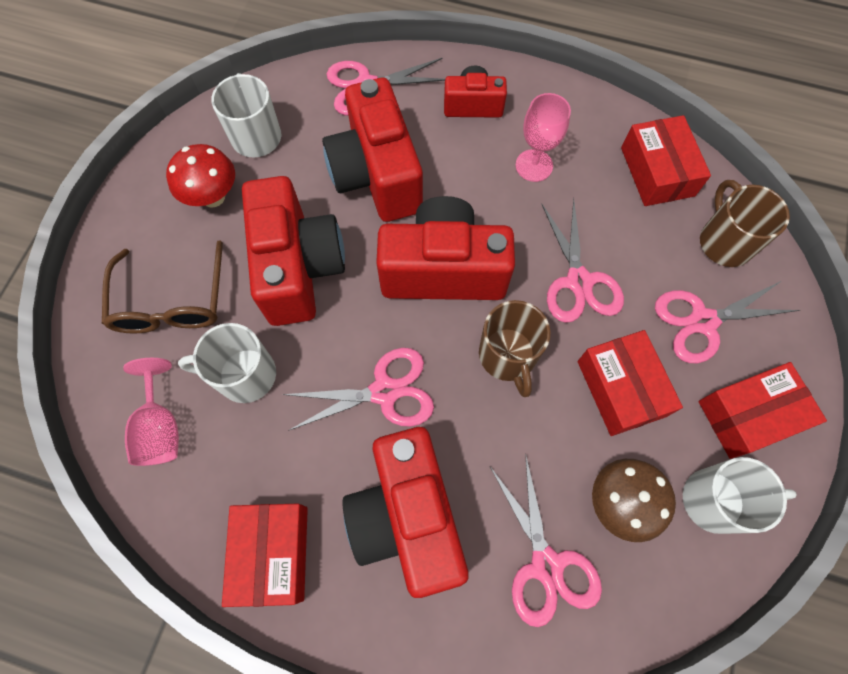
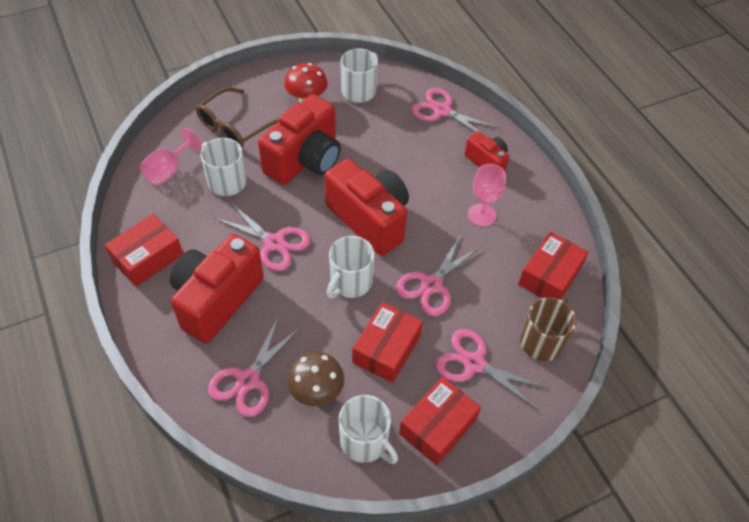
camera: 45 degrees right, 15 degrees down
red camera [322,78,423,222] -> none
brown mug [479,300,551,397] -> white mug [327,236,375,298]
red box [698,362,827,459] -> red box turned 75 degrees counterclockwise [399,377,481,465]

